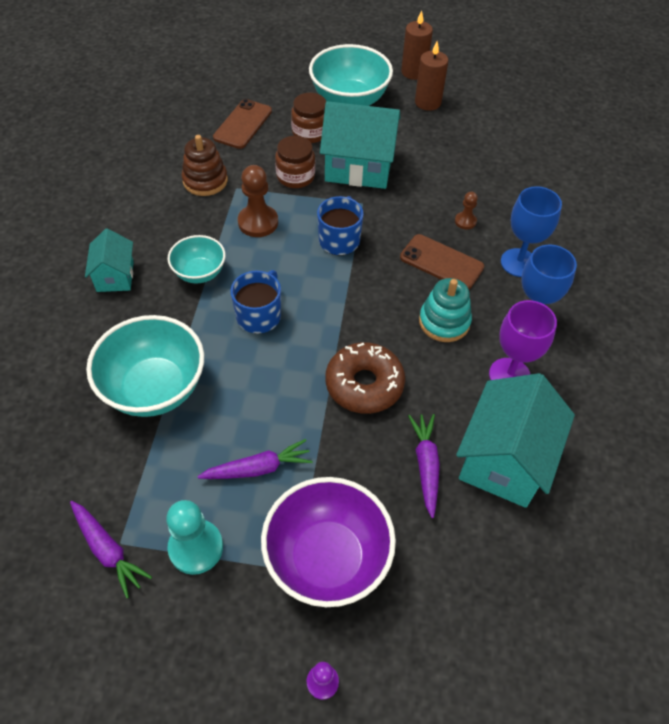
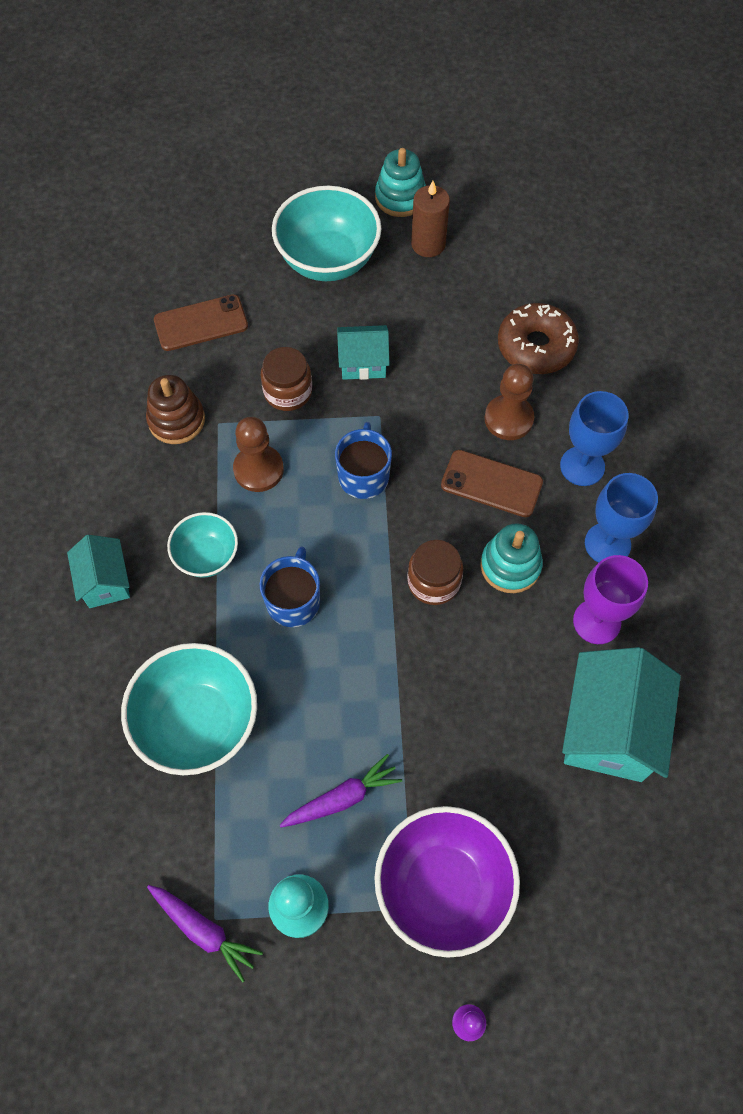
camera: 10 degrees left, 10 degrees up
brown phone [213,99,272,149] -> brown phone turned 60 degrees clockwise [154,294,248,351]
brown jar [291,93,326,143] -> brown jar moved to [407,540,463,605]
turquoise house [320,101,400,189] -> turquoise house [337,325,390,380], size x0.56
brown donut [325,342,405,414] -> brown donut moved to [498,303,579,374]
brown candle [401,10,433,80] -> turquoise stacking toy [375,148,426,217]
purple carrot [408,414,440,518] -> none
brown pawn [455,192,478,229] -> brown pawn [485,364,534,440], size x1.84

